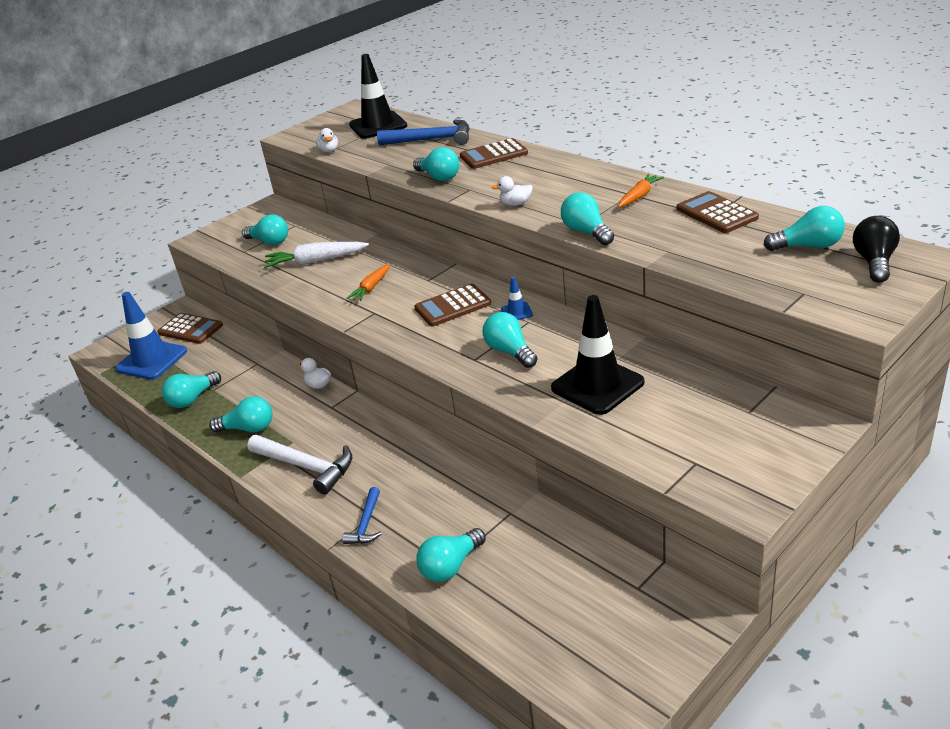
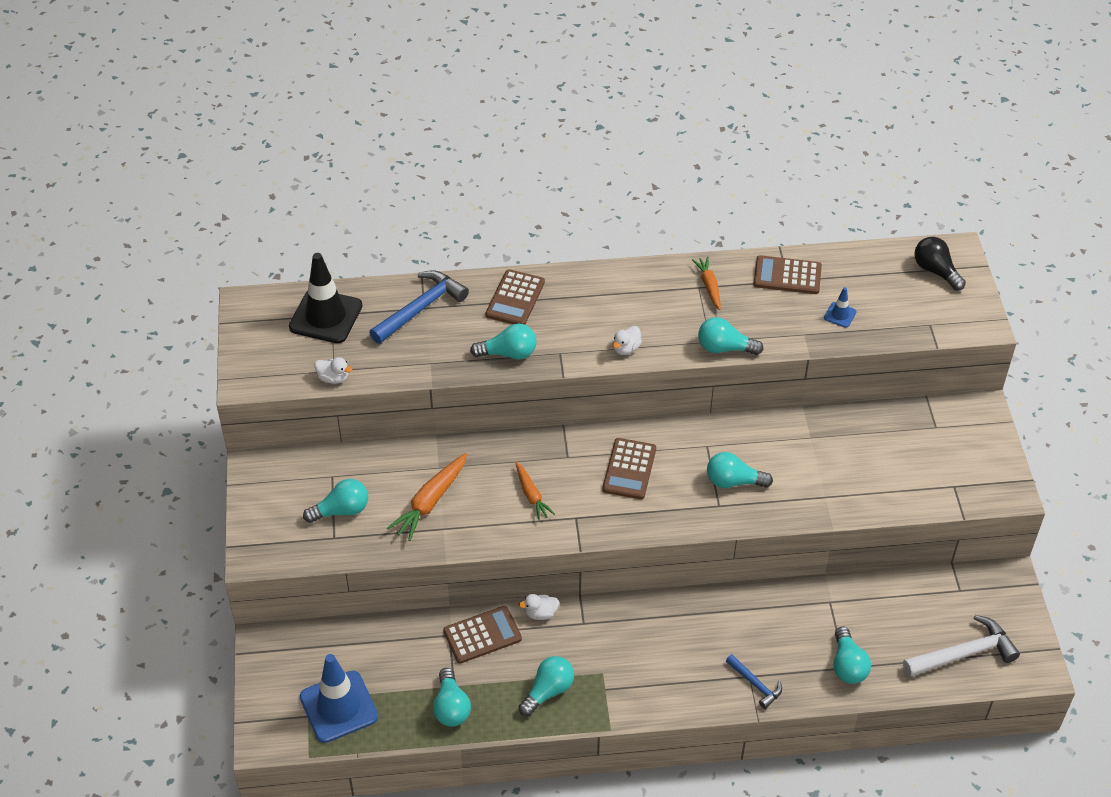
camera: 55 degrees left, 15 degrees up
brown calculator [157,313,223,344] -> brown calculator moved to [443,606,522,664]
white hammer [247,435,352,495] -> white hammer moved to [903,615,1020,677]
white carrot [264,242,369,268] -> orange carrot [387,453,467,541]
blue traffic cone [501,277,533,320] -> blue traffic cone moved to [824,287,857,328]
black traffic cone [551,295,644,415] -> none
turquoise light bulb [764,206,845,251] -> none

